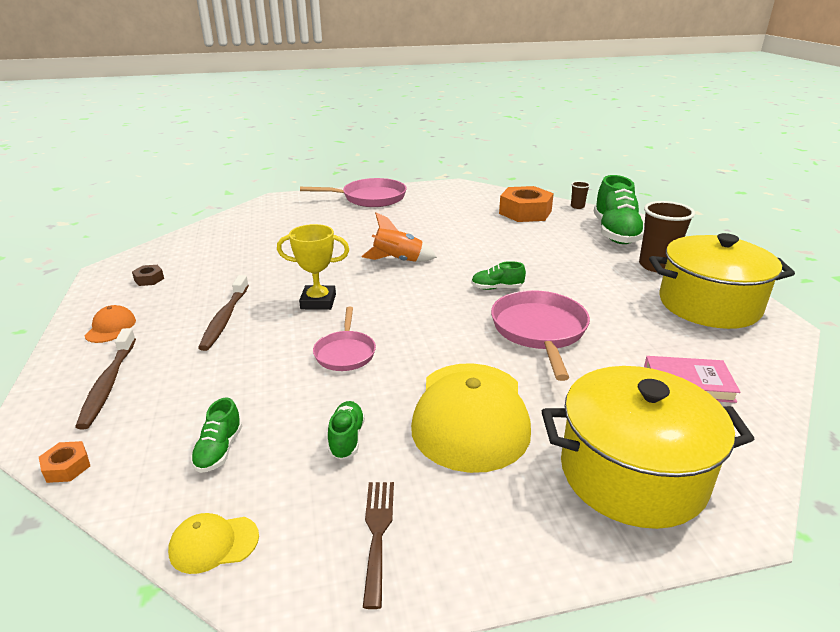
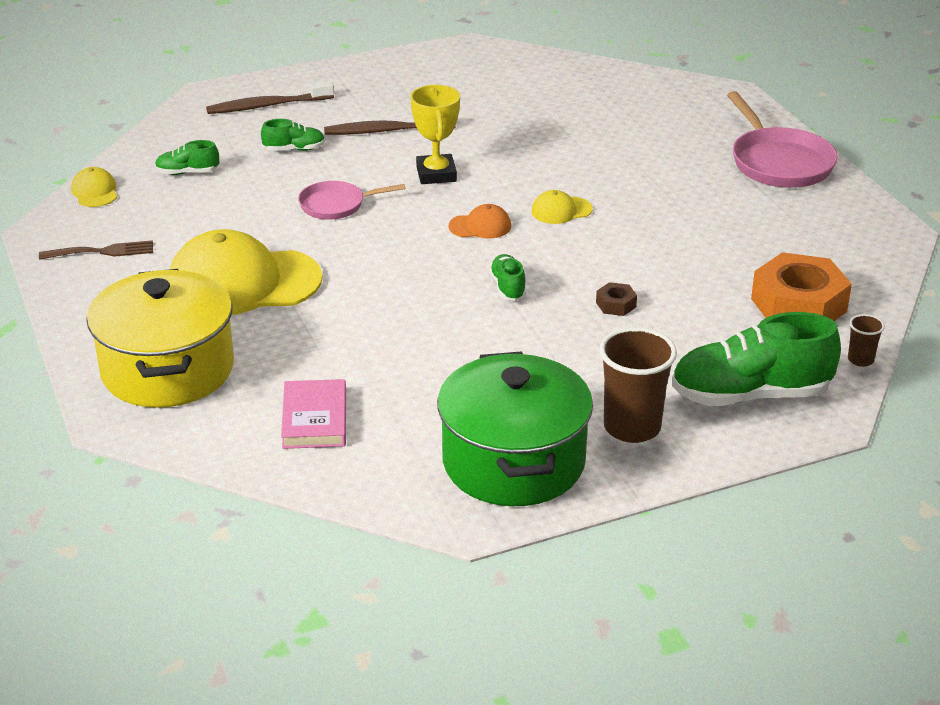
camera: 80 degrees right, 5 degrees up
orange nut [39,441,90,483] -> none
orange cap [84,305,136,343] -> orange cap moved to [449,204,511,238]
brown nut [132,265,164,286] -> brown nut moved to [596,282,637,316]
green shoe [328,401,365,460] -> green shoe moved to [261,119,325,151]
orange rocket [362,212,437,262] -> yellow cap [531,190,593,224]
pink pan [491,290,590,381] -> none
yellow pot [649,233,795,329] -> green pot [437,352,593,506]

